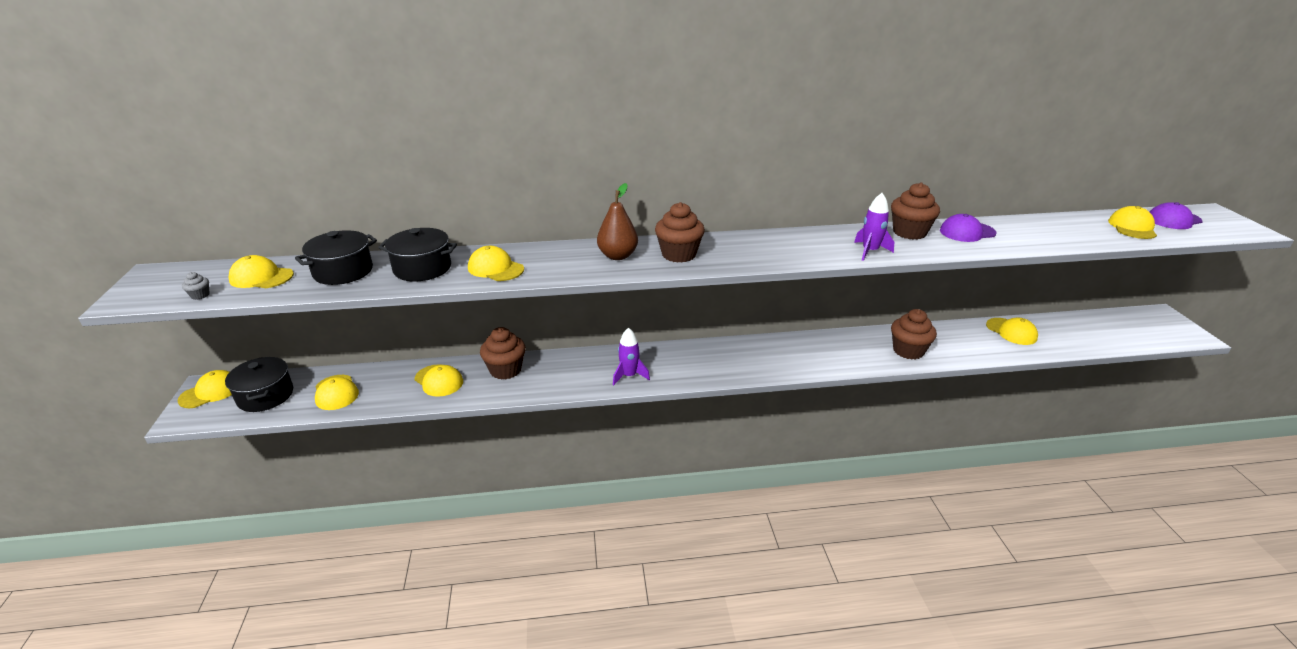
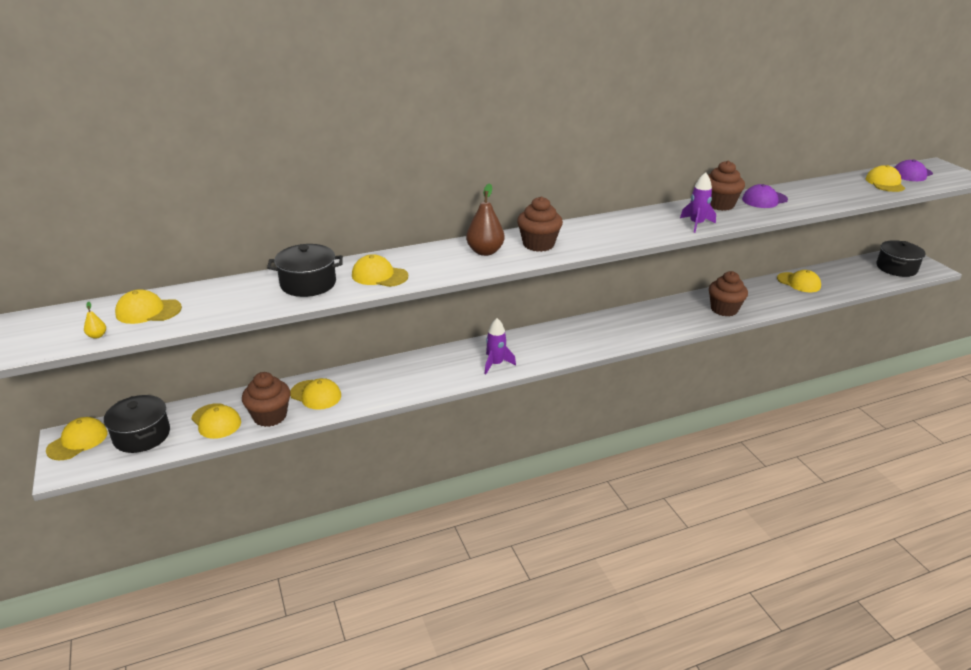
camera: 15 degrees left, 0 degrees up
grey cupcake [182,272,210,300] -> yellow pear [84,301,106,339]
black pot [295,230,377,285] -> black pot moved to [876,240,926,277]
brown cupcake [480,327,526,380] -> brown cupcake moved to [242,372,291,427]

